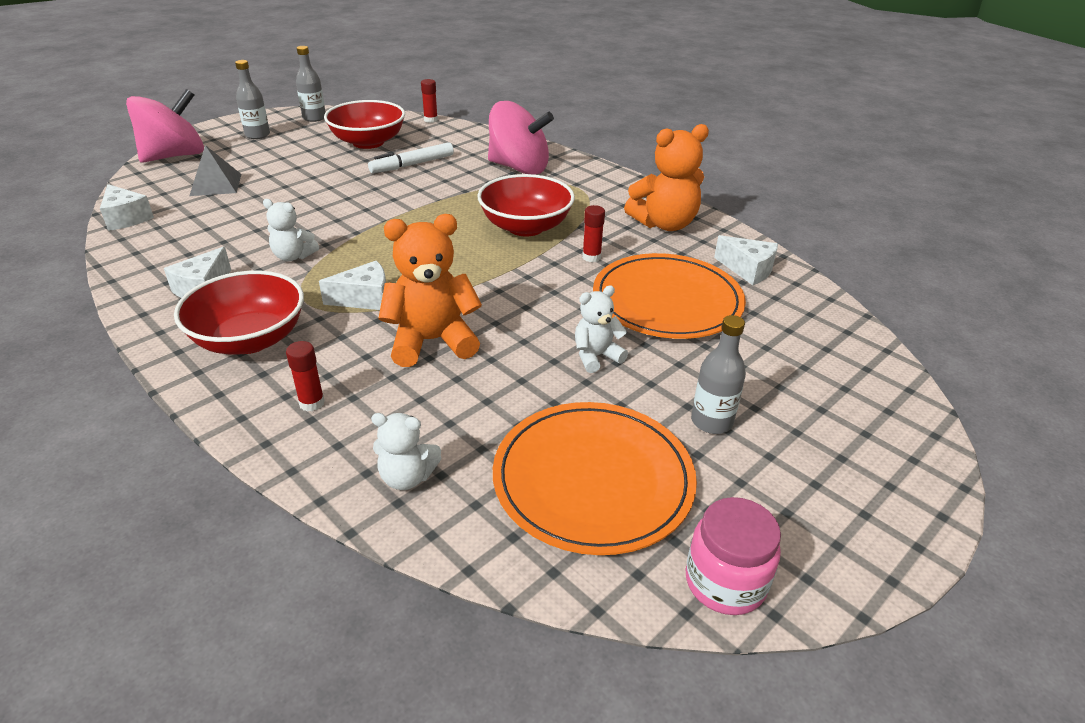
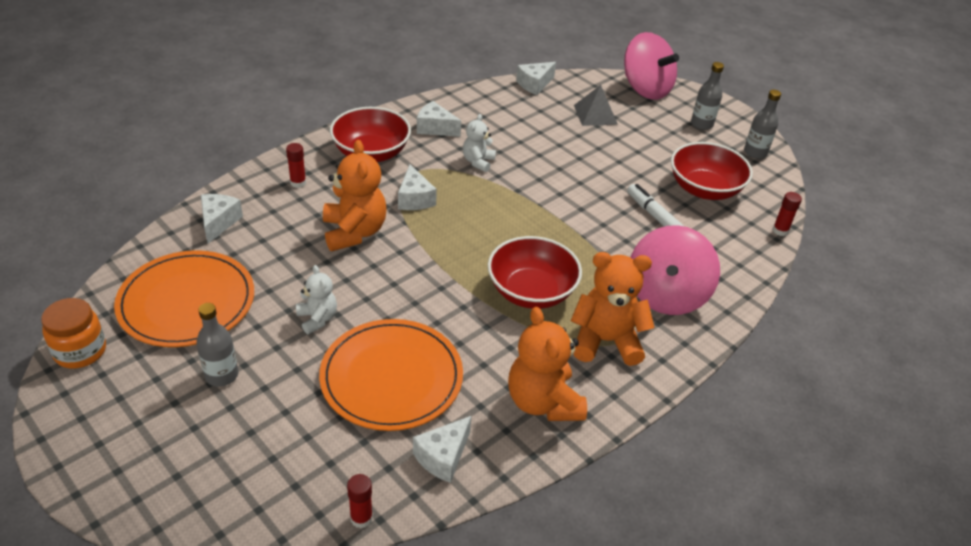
camera: 90 degrees right, 5 degrees up
white teddy bear [371,413,441,490] -> white cheese [201,194,243,244]
red glue stick [582,205,605,262] -> red glue stick moved to [347,474,373,528]
pink jar [686,497,781,615] -> orange jar [41,298,106,369]
none -> orange teddy bear [571,252,655,366]

